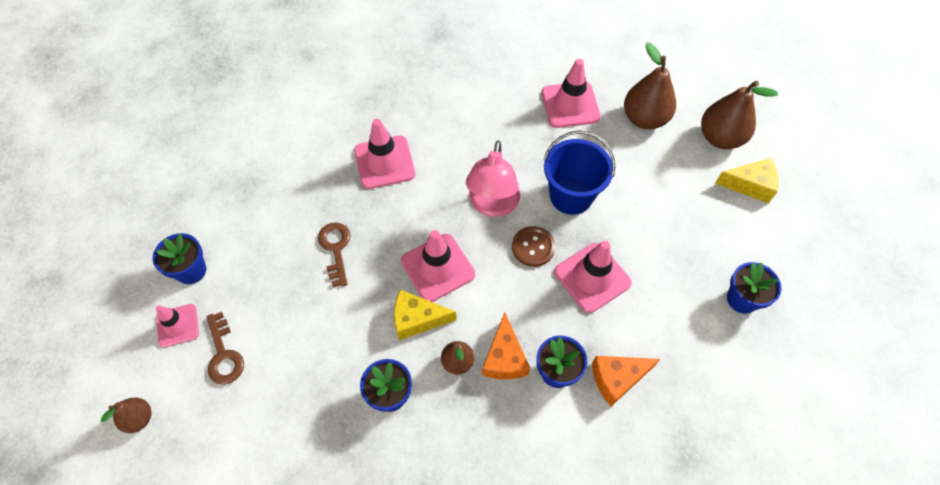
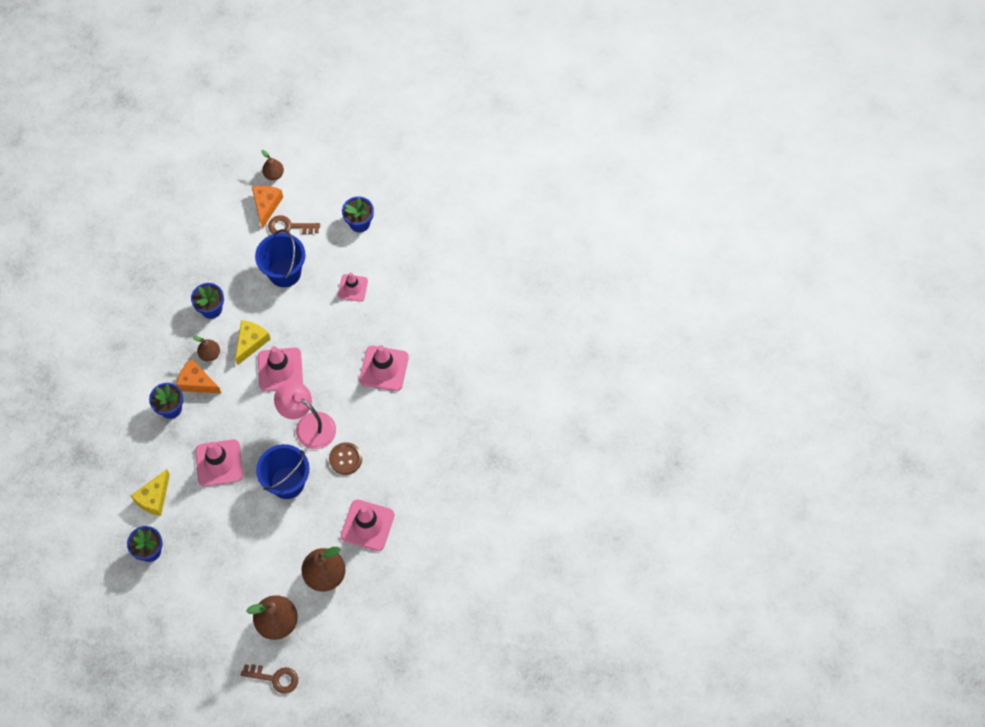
camera: 115 degrees right, 5 degrees up
pink traffic cone [156,304,199,347] -> pink traffic cone moved to [338,272,368,302]
brown key [318,222,351,287] -> brown key moved to [241,664,298,694]
brown button [512,226,556,267] -> brown button moved to [329,442,362,475]
orange cheese [592,356,660,406] -> orange cheese moved to [252,186,283,229]
yellow cheese [715,158,779,203] -> yellow cheese moved to [131,469,170,516]
none -> blue bucket [255,229,306,287]

